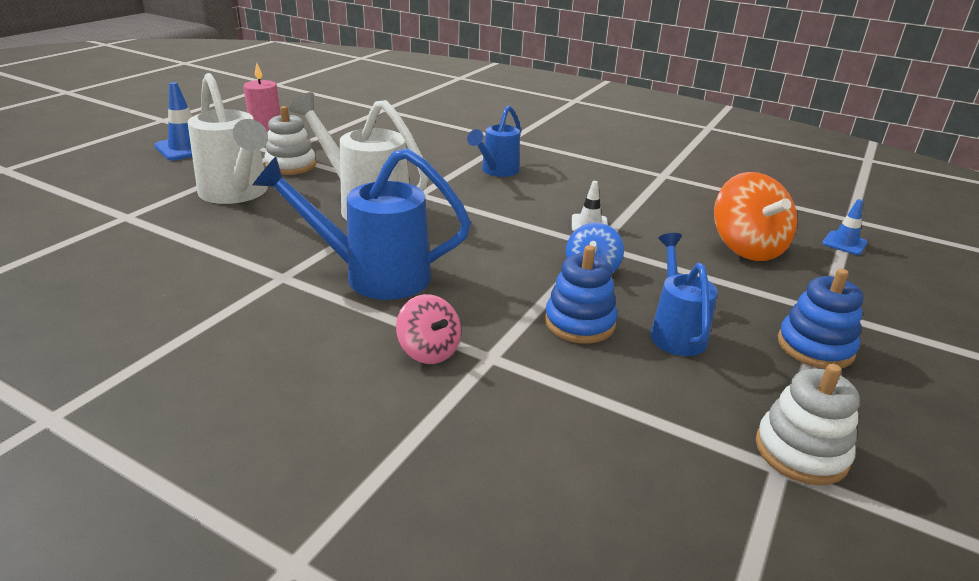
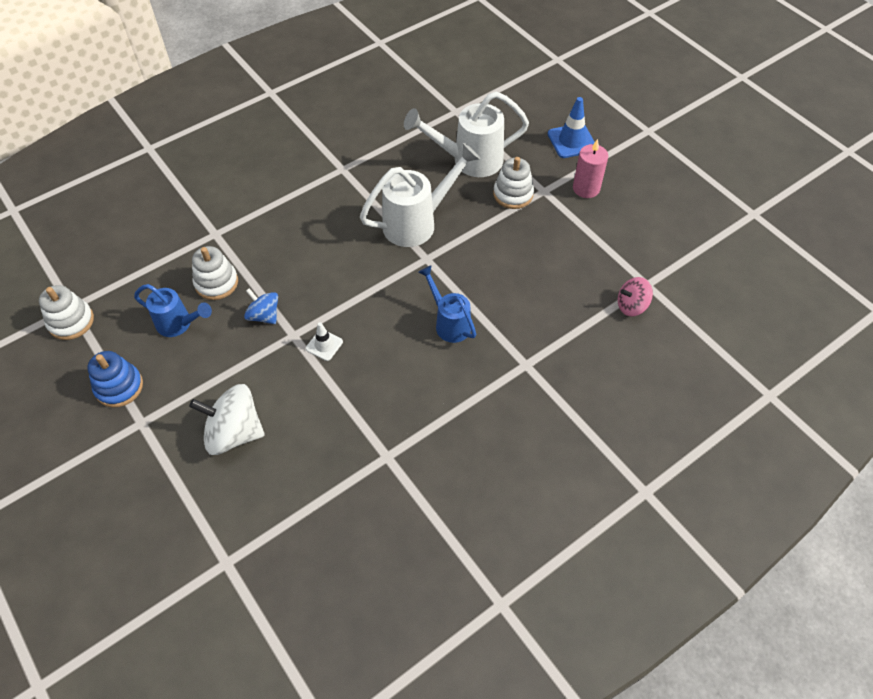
camera: 115 degrees right, 25 degrees up
blue watering can [253,148,471,300] -> none
pink spinning top [396,294,461,364] -> pink spinning top moved to [618,277,653,316]
blue stacking toy [545,245,617,343] -> white stacking toy [192,246,238,300]
orange spinning top [714,172,797,261] -> white spinning top [189,384,265,455]
blue traffic cone [822,199,868,255] -> none

